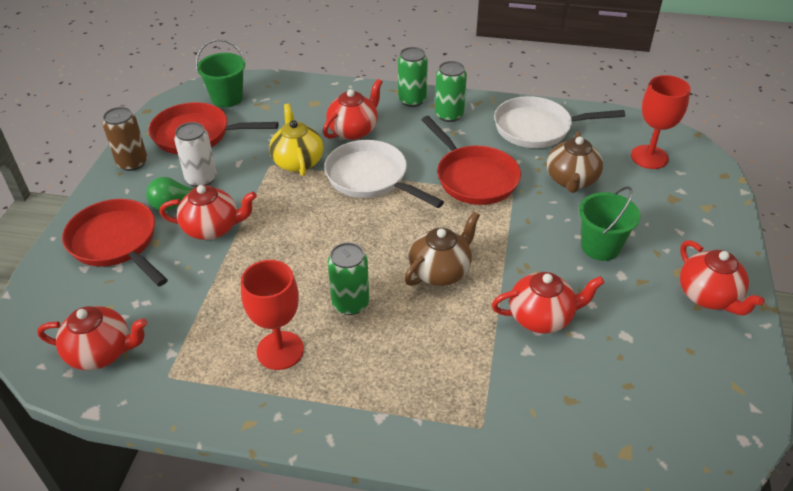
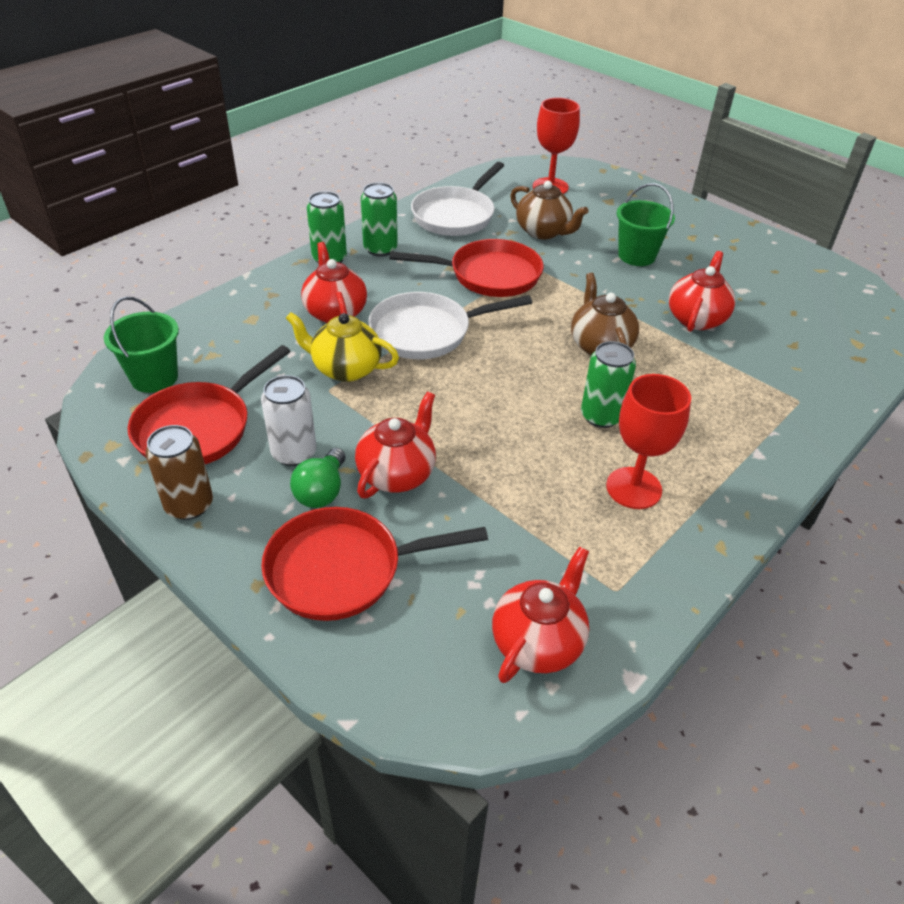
camera: 60 degrees left, 0 degrees up
red teapot [680,240,765,315] -> none

